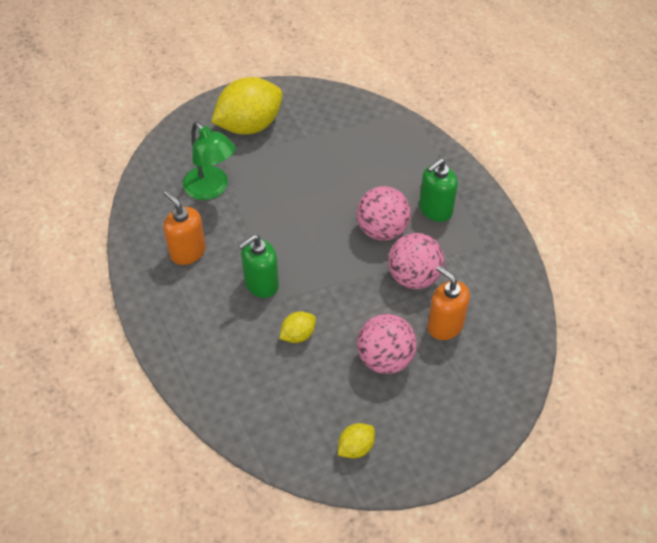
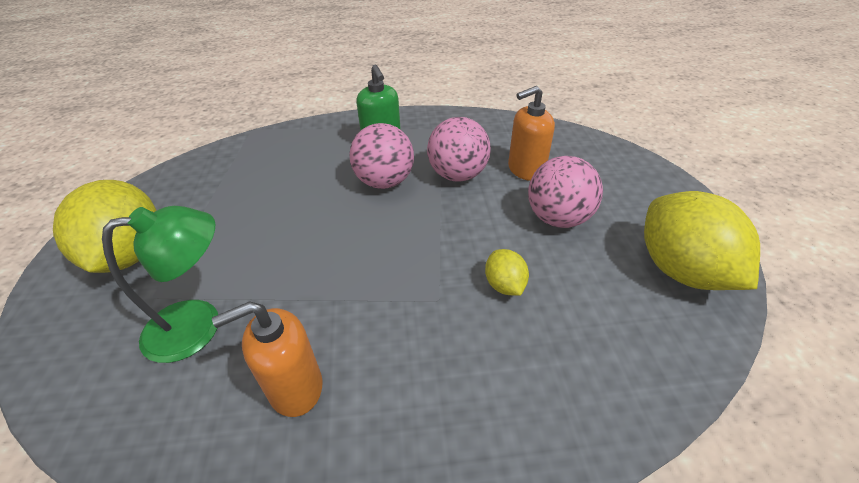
camera: 70 degrees left, 10 degrees down
green soap dispenser [238,235,279,298] -> none
yellow lemon [338,423,375,458] -> yellow lemon [644,191,760,290], size x2.15

